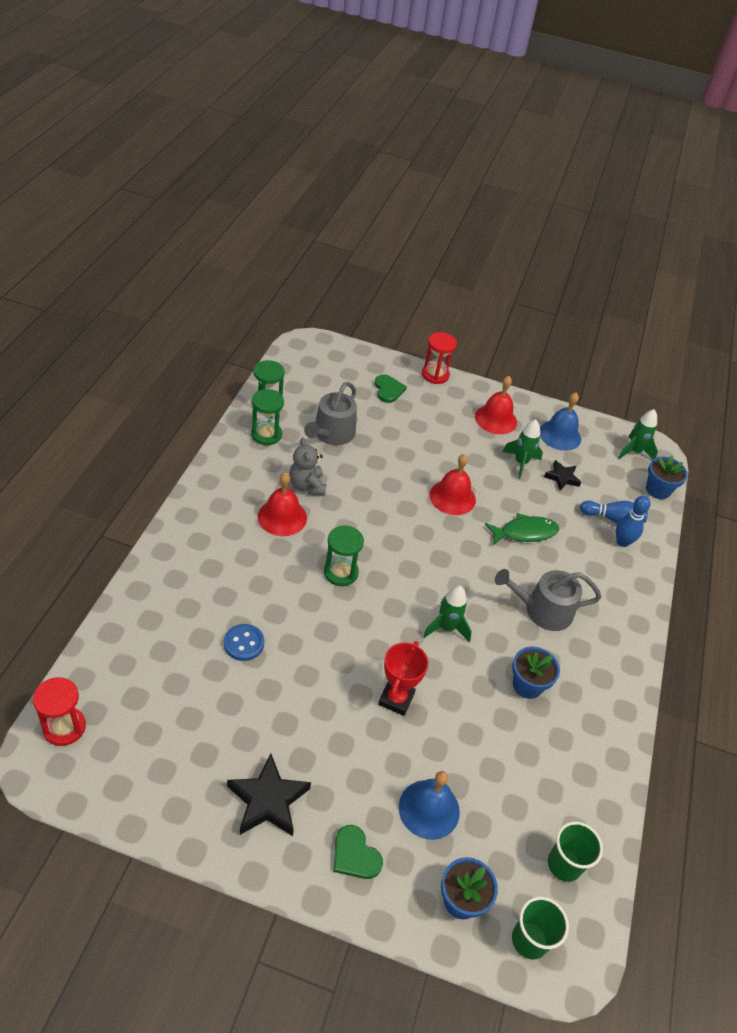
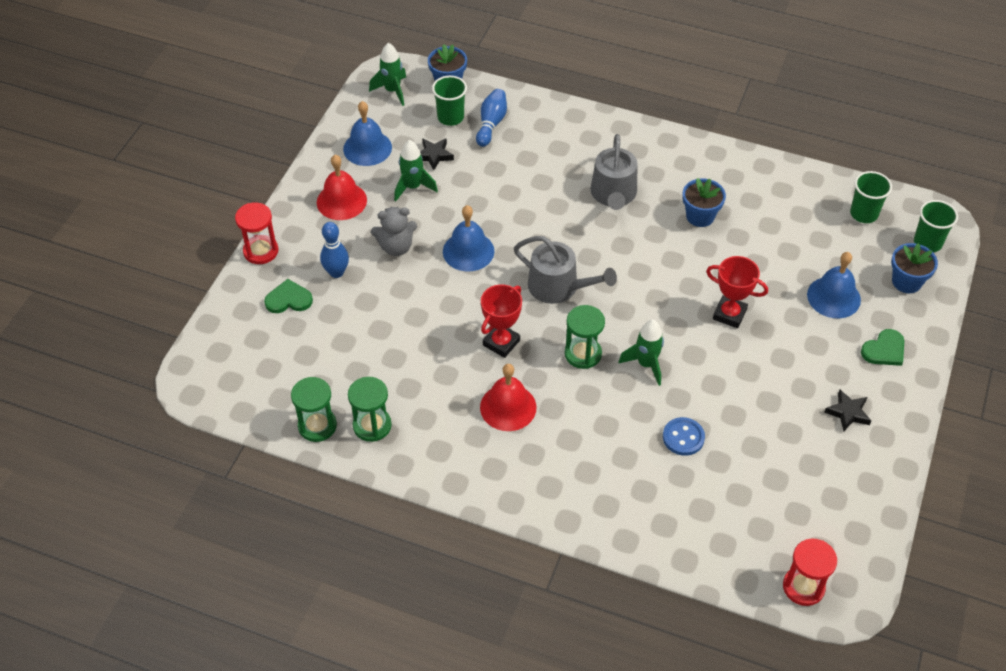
camera: 80 degrees left, 5 degrees up
black star [227,754,311,836] -> black star [824,390,872,431], size x0.60
grey teddy bear [289,437,326,496] -> grey teddy bear moved to [371,207,417,256]
grey watering can [304,382,357,445] -> grey watering can moved to [514,236,617,304]
green rocket [423,586,472,642] -> green rocket moved to [619,320,664,386]
red bell [430,454,476,515] -> blue bell [443,205,495,272]
green fish [485,513,559,545] -> none
blue bowling pin [616,496,651,547] -> blue bowling pin moved to [320,222,349,278]
none -> green cup [432,76,467,126]
none -> red trophy [481,284,522,358]

